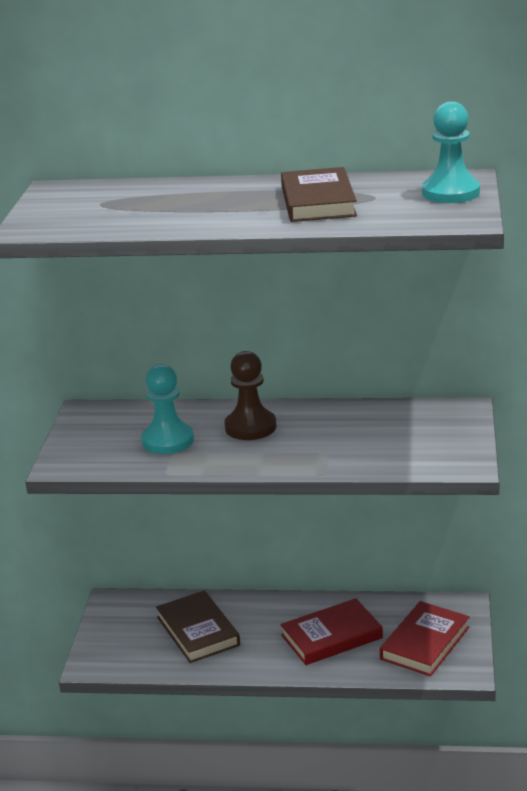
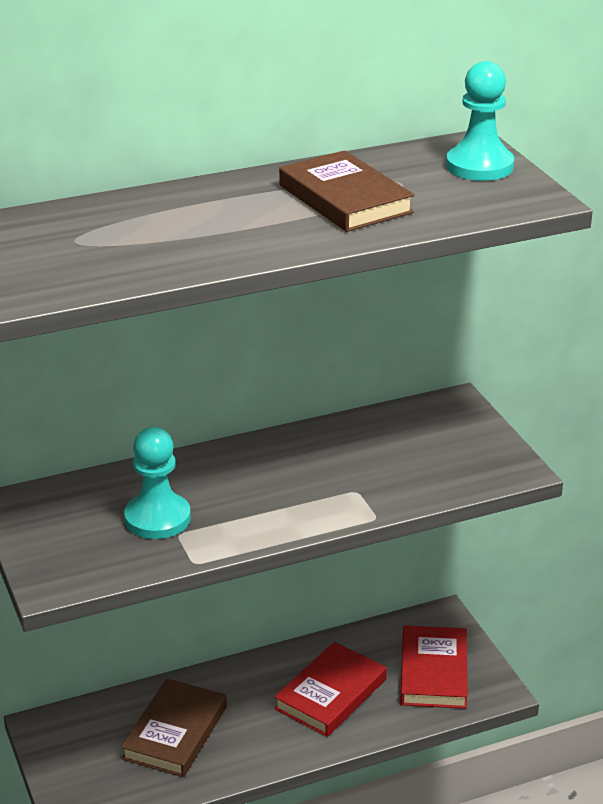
camera: 30 degrees left, 5 degrees up
brown book [156,590,240,663] -> brown book turned 75 degrees clockwise [121,679,227,777]
brown pawn [224,351,277,440] -> none

